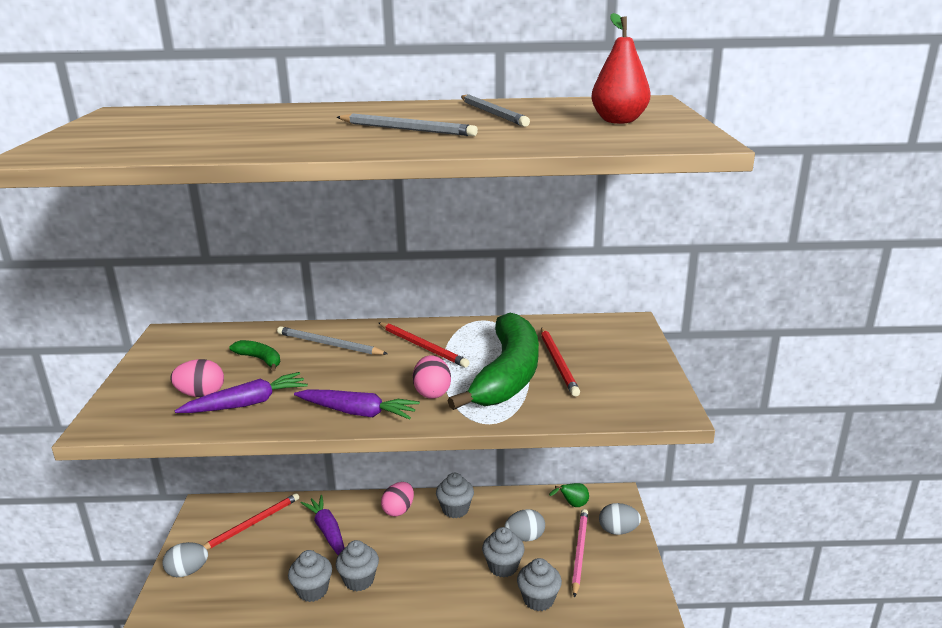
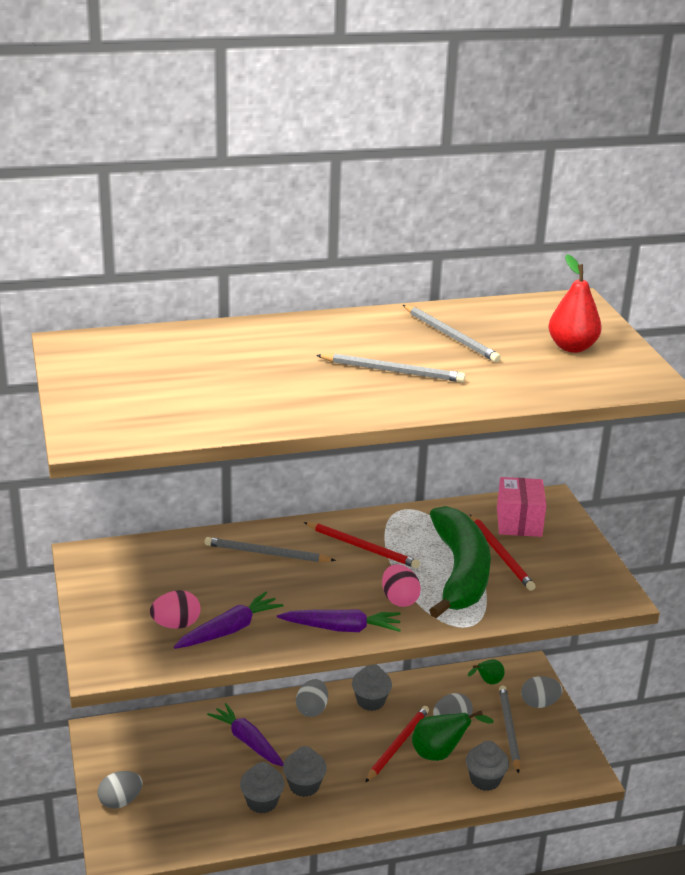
camera: 15 degrees left, 5 degrees up
red pencil [203,493,299,550] -> red pencil moved to [365,706,429,783]
green banana [229,340,280,371] -> none
pink egg [381,482,414,516] -> grey egg [296,679,328,717]
grey cupcake [482,527,525,578] -> green pear [412,710,494,761]
pink pencil [572,509,588,598] -> grey pencil [499,686,520,774]
none -> pink box [497,477,547,537]

